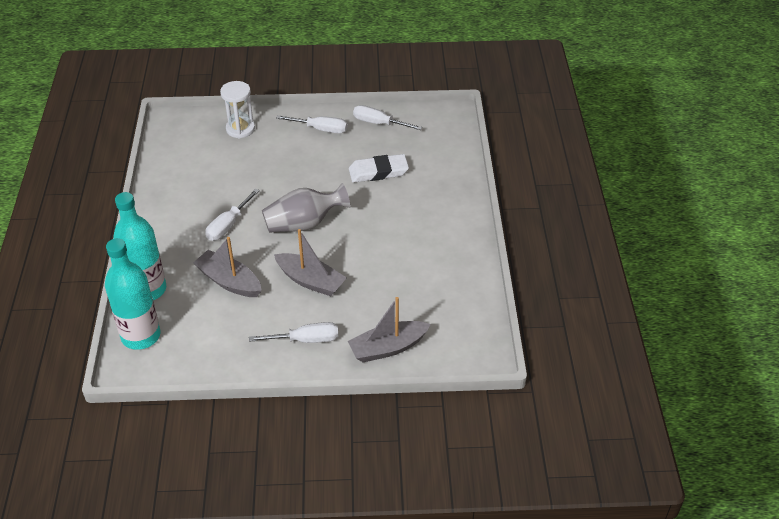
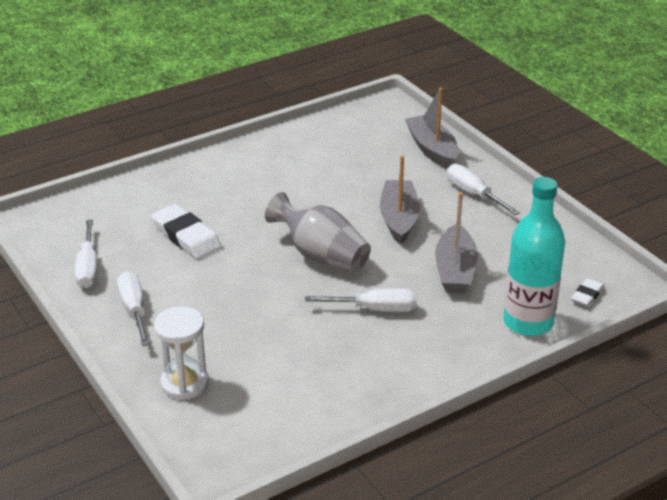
camera: 120 degrees left, 10 degrees down
turquoise bottle [105,238,160,350] -> white eraser [571,278,604,307]
grey boat [348,297,431,362] -> grey boat turned 150 degrees counterclockwise [405,88,459,168]

